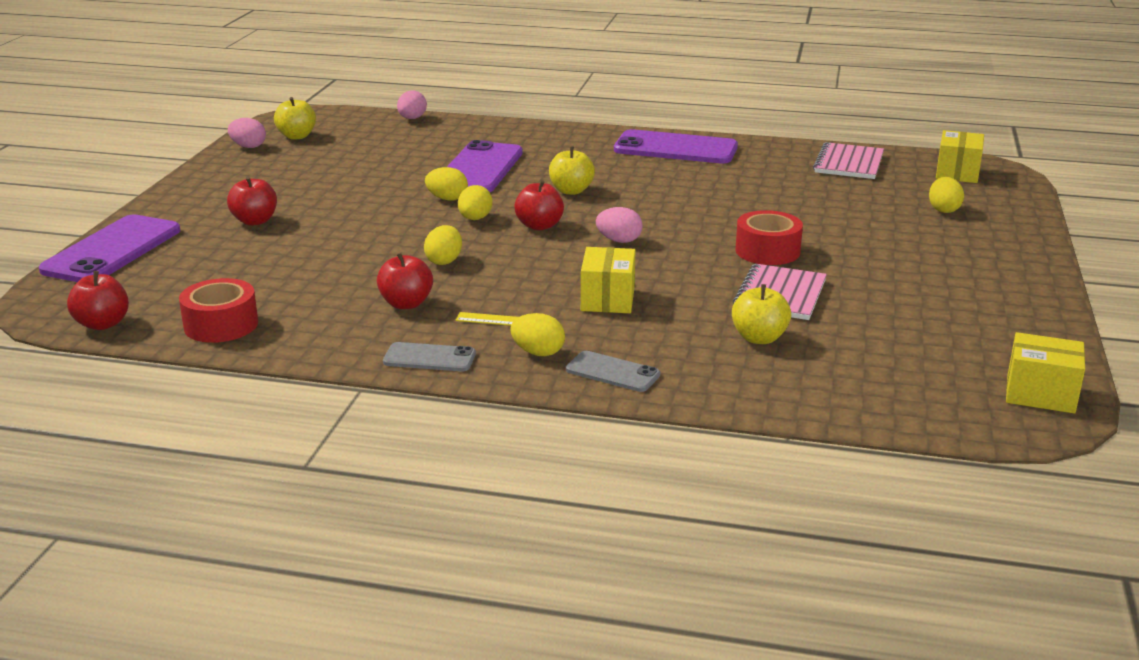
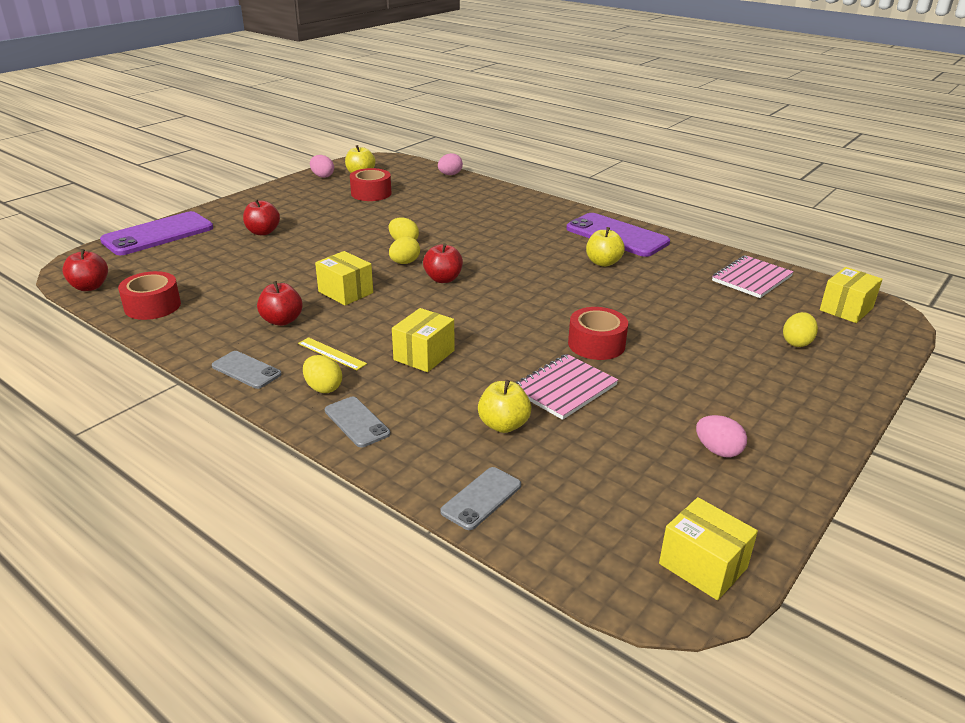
camera: 25 degrees right, 5 degrees up
yellow egg [424,225,462,265] -> yellow box [315,251,373,305]
purple phone [447,140,523,192] -> none
yellow apple [549,147,595,195] -> yellow apple moved to [586,227,625,267]
pink egg [596,207,643,243] -> pink egg moved to [696,415,747,457]
none -> red tape [350,168,391,201]
none -> grey phone [440,467,521,530]

